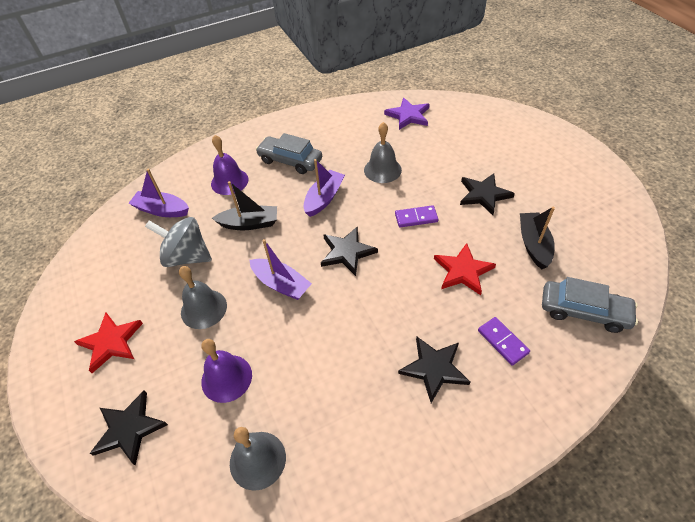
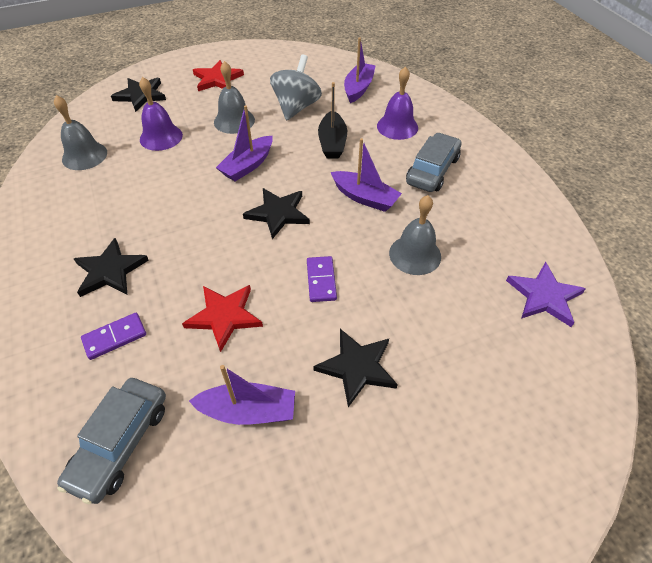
camera: 90 degrees right, 0 degrees up
black boat [520,207,555,269] -> purple boat [189,365,295,425]

